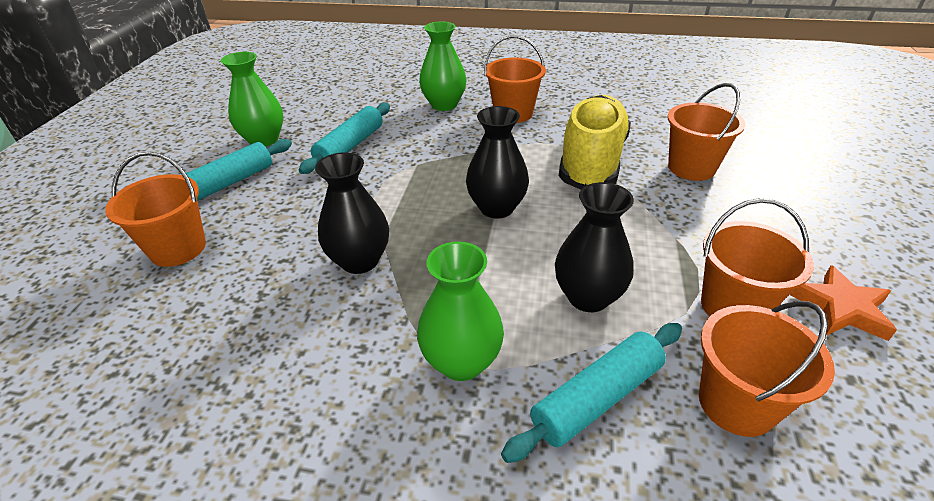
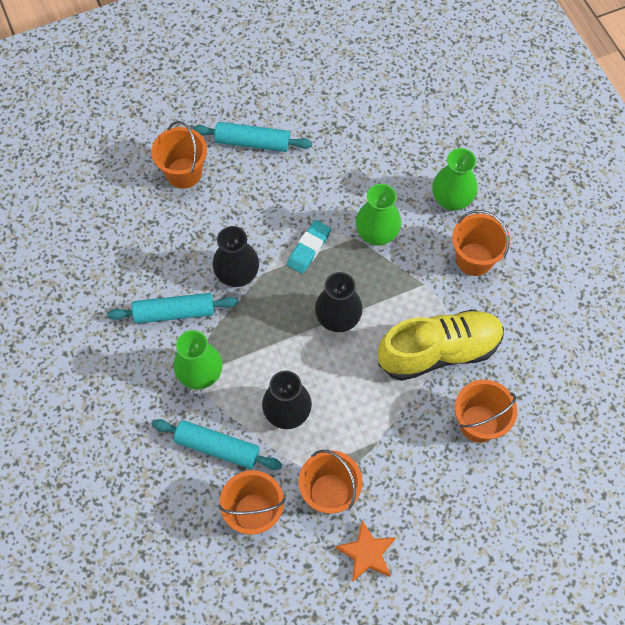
camera: 55 degrees right, 25 degrees up
green vase [221,52,283,147] -> green vase moved to [356,184,401,246]
turquoise rolling pin [299,103,390,174] -> turquoise rolling pin moved to [107,293,238,324]
none -> turquoise eraser [287,220,331,274]

